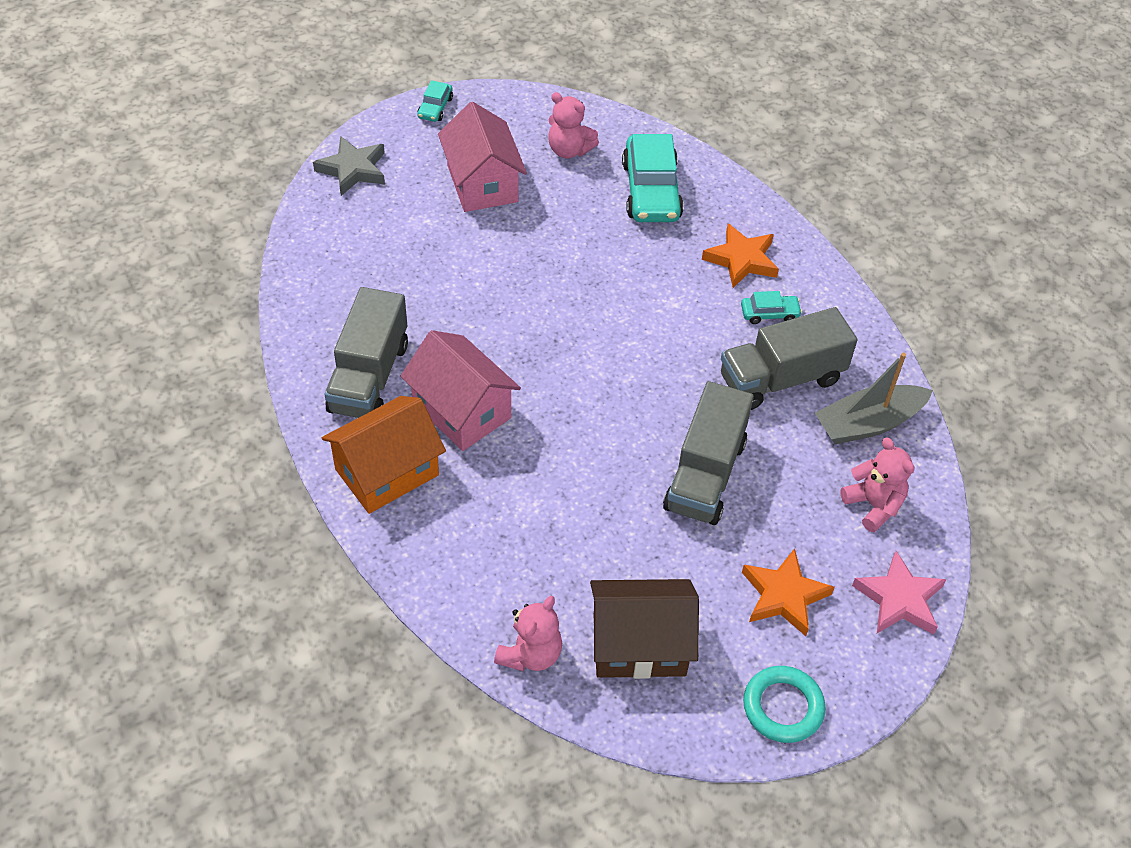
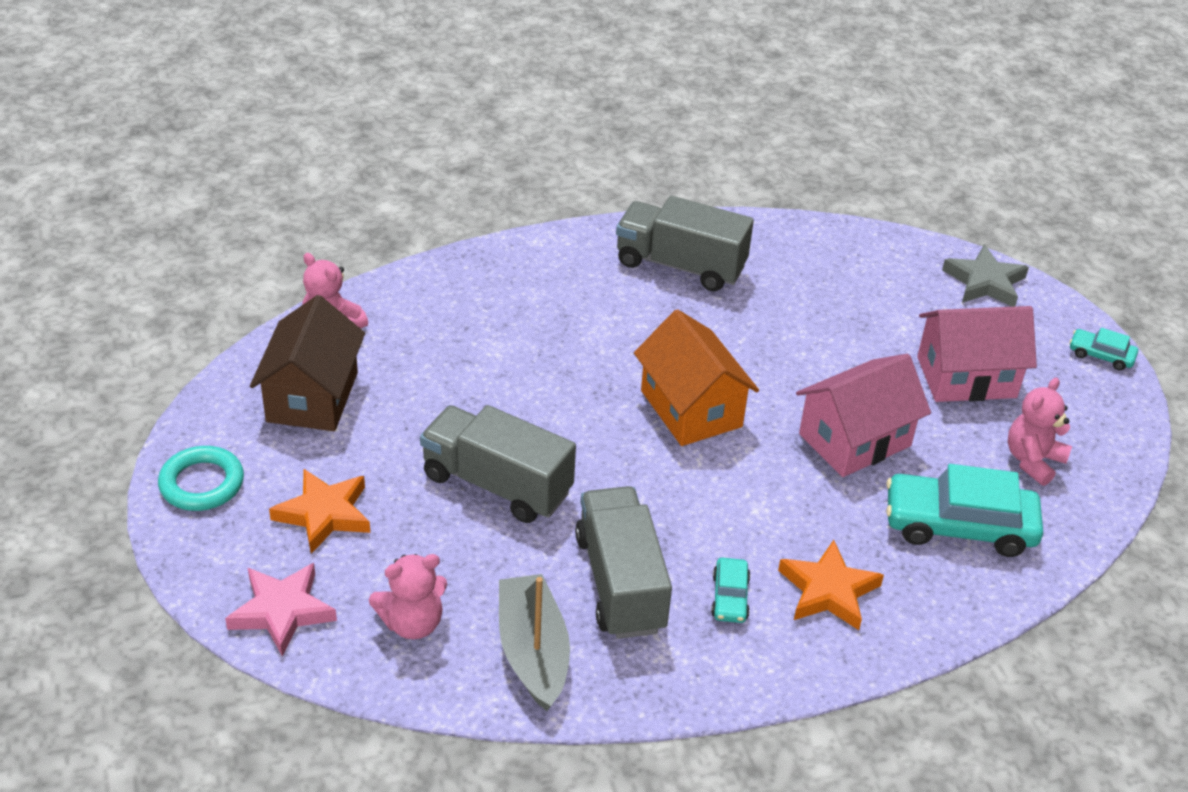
camera: 100 degrees right, 10 degrees down
orange house [322,396,446,514] -> orange house moved to [634,309,759,446]
pink house [400,330,521,451] -> pink house moved to [796,354,931,477]

